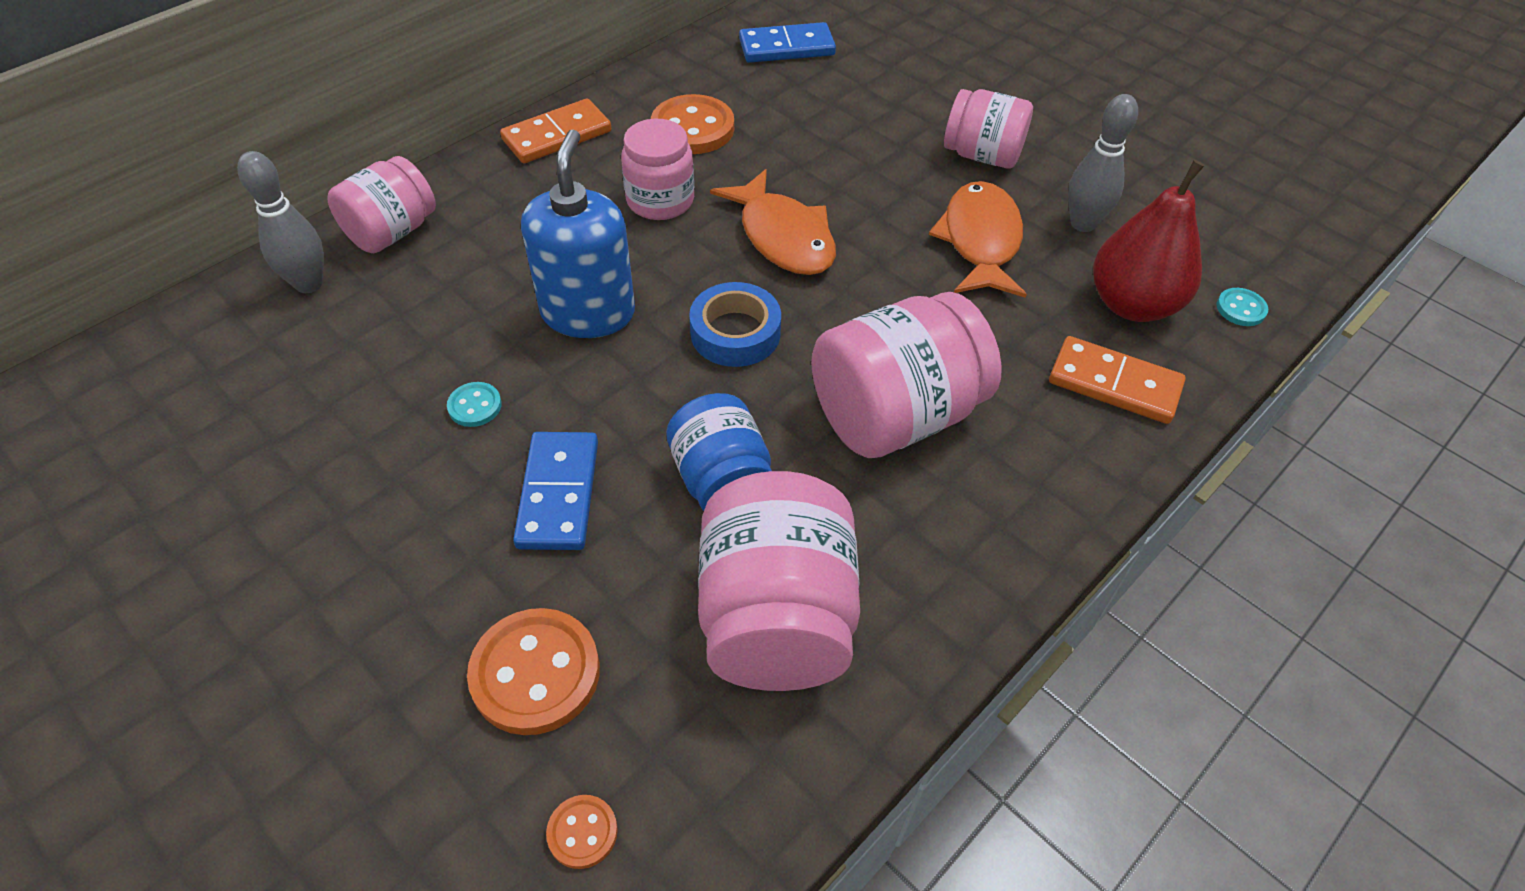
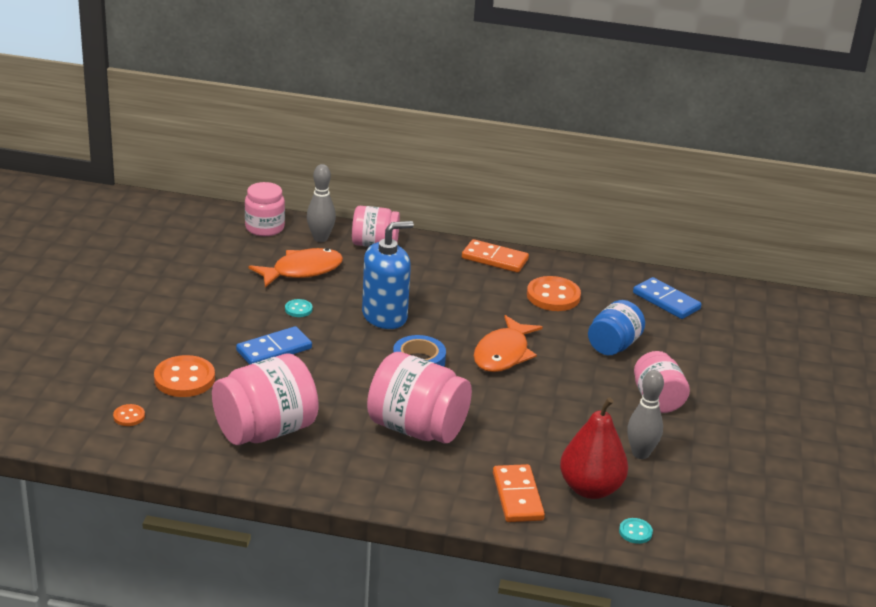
camera: 55 degrees right, 20 degrees down
pink jar [621,119,694,220] -> pink jar moved to [245,182,285,236]
blue jar [666,393,772,511] -> blue jar moved to [588,300,645,355]
orange fish [929,181,1027,298] -> orange fish moved to [249,248,343,287]

